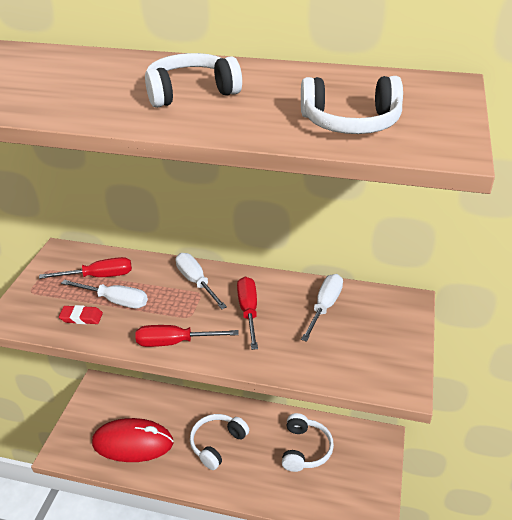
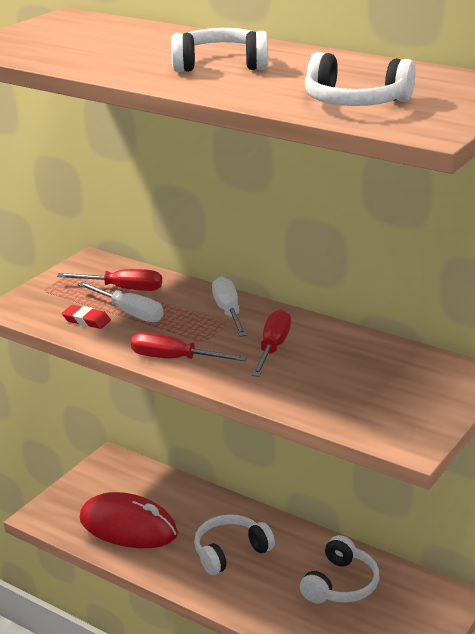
camera: 20 degrees right, 10 degrees down
white screwdriver [301,274,343,342] -> none

